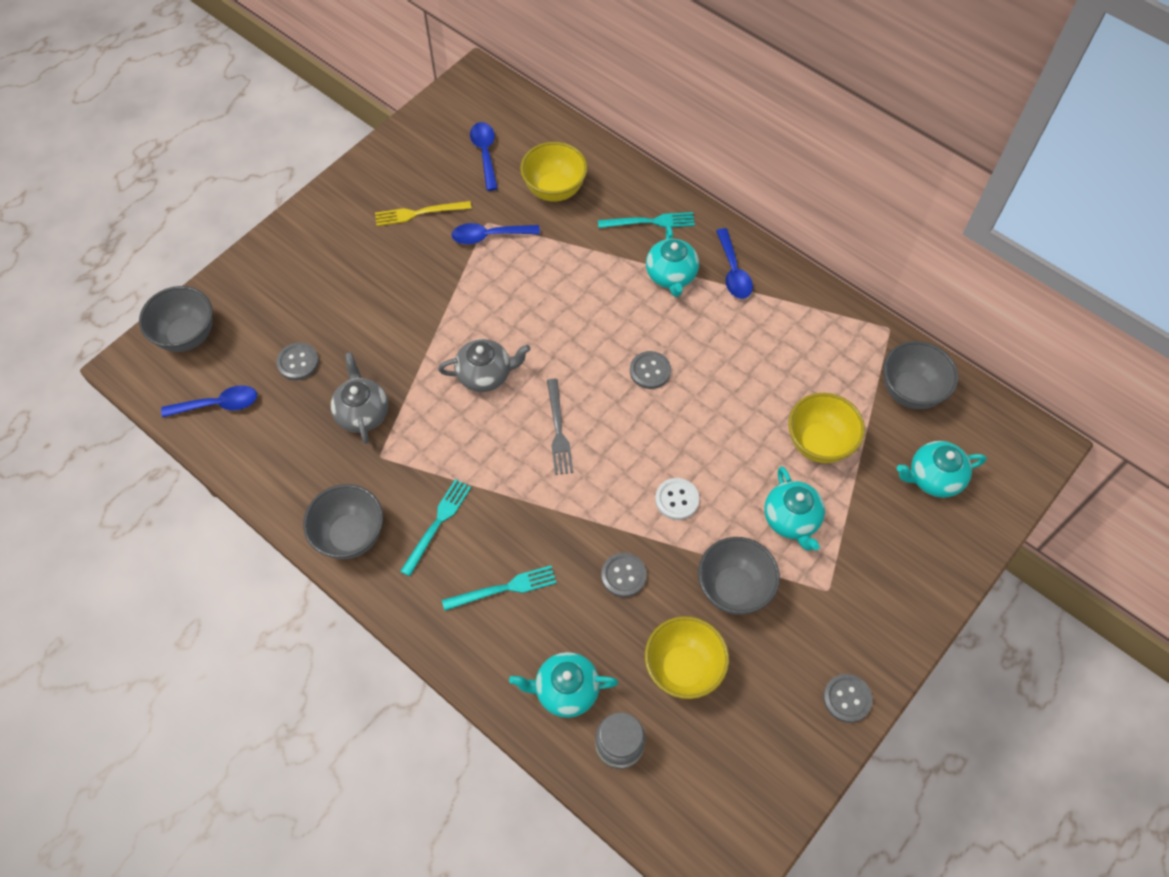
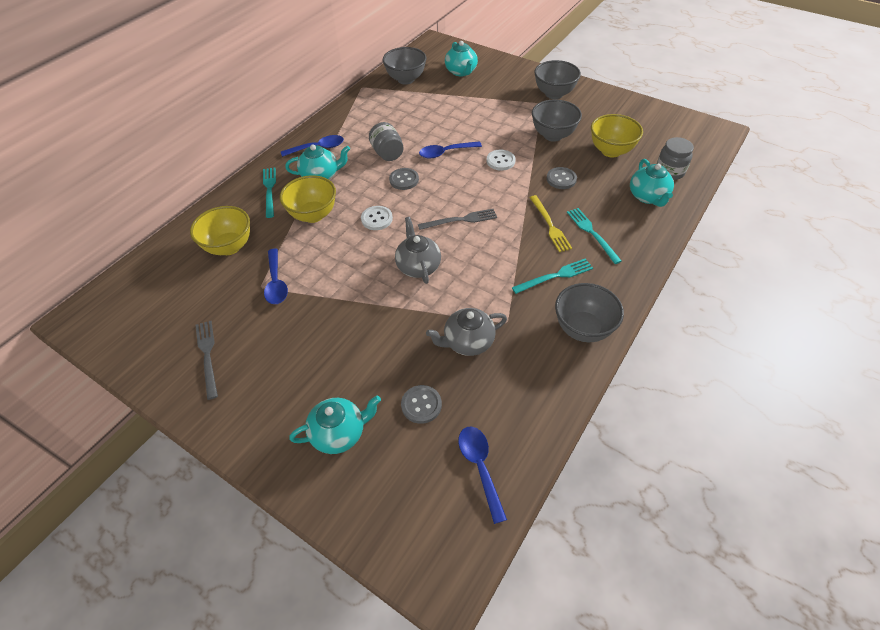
camera: 95 degrees left, 10 degrees down
grey bowl [139,286,212,352] -> grey bowl moved to [534,60,581,99]
yellow fork [375,201,472,226] -> yellow fork moved to [529,195,572,252]
turquoise fork [400,479,471,576] -> turquoise fork turned 135 degrees clockwise [512,258,593,294]
blue spoon [470,122,498,191] -> blue spoon moved to [419,141,482,158]
turquoise teapot [764,466,825,551] -> turquoise teapot moved to [289,396,381,454]
yellow bowl [788,393,865,463] -> yellow bowl moved to [280,175,336,223]
grey button [823,674,872,723] -> none
none -> grey fork [196,321,218,400]
none -> white button [361,206,393,230]
none -> grey jar [369,122,404,161]

